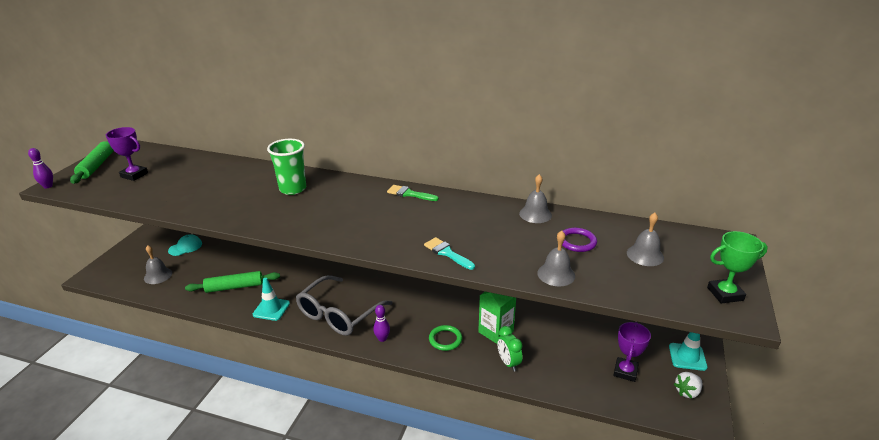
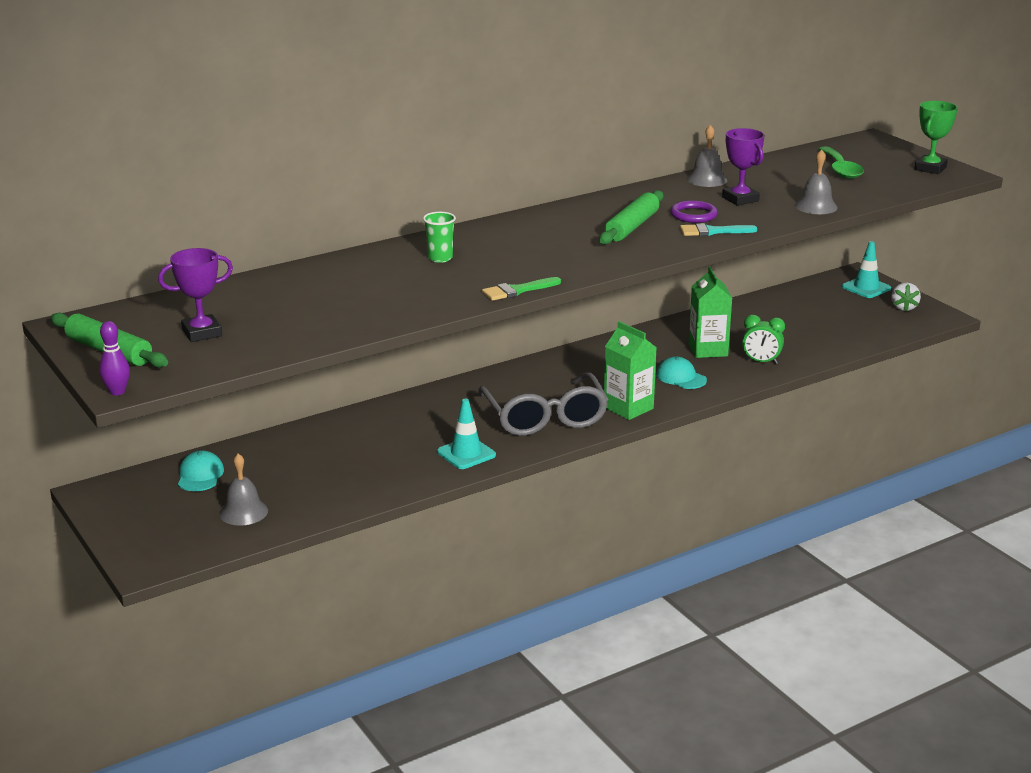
camera: 50 degrees left, 5 degrees down
green rolling pin [185,271,280,293] -> green rolling pin moved to [599,190,664,245]
green cup [267,139,306,195] -> green cup [423,212,456,263], size x0.61
purple bowling pin [373,305,390,342] -> green carton [604,321,657,420]
green brush [387,185,439,201] -> green brush moved to [482,277,561,301]
green ring [429,325,462,351] -> turquoise cap [656,356,707,389]
purple ring [562,228,597,252] -> purple ring moved to [670,200,718,223]
purple trophy [613,322,651,382] -> purple trophy moved to [722,128,765,206]
grey bell [627,213,664,266] -> green spoon [819,147,864,179]

